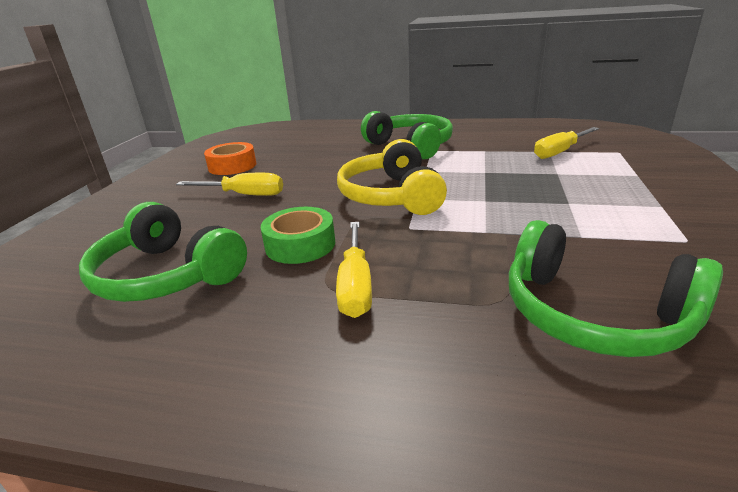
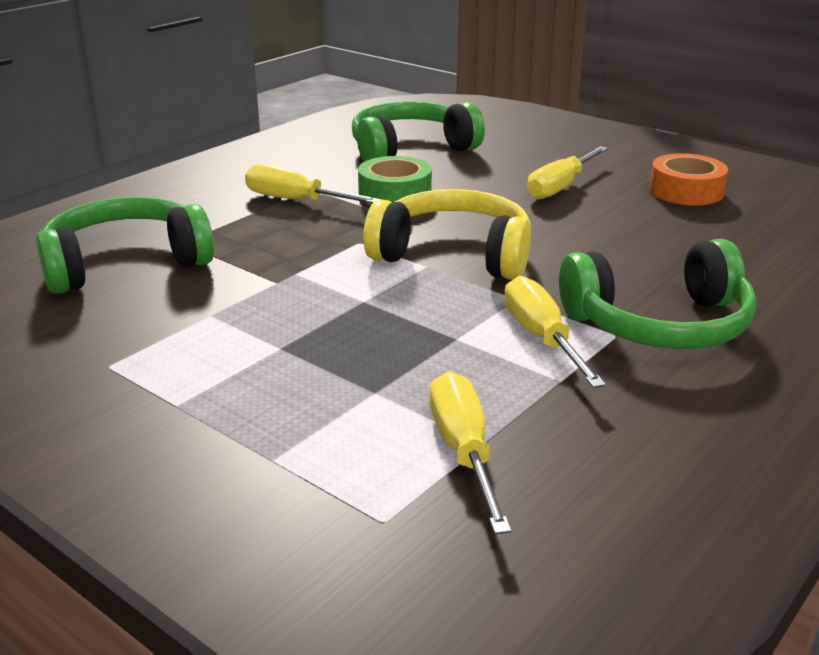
camera: 115 degrees right, 0 degrees up
none -> yellow screwdriver [504,276,606,388]

